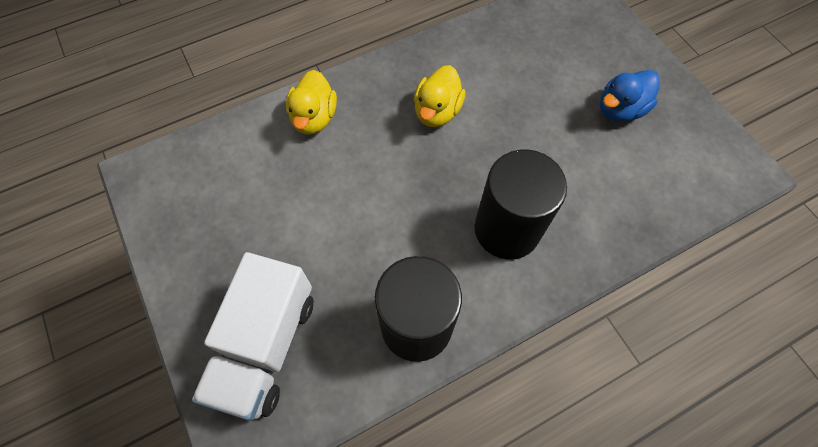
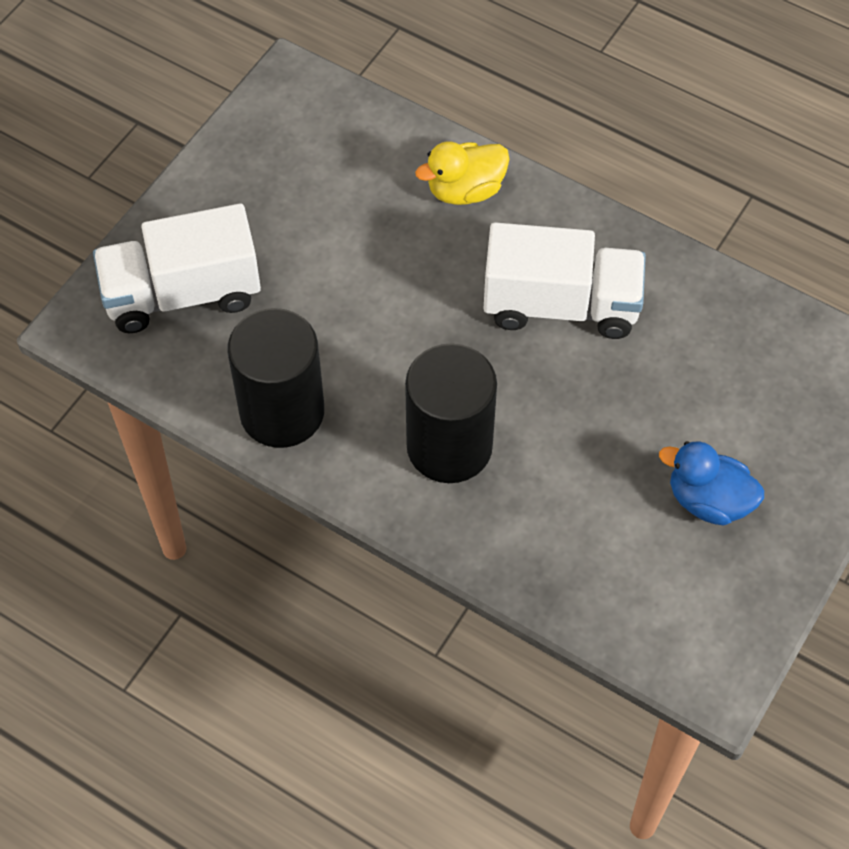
camera: 60 degrees right, 5 degrees down
yellow duck [414,65,466,127] -> white truck [484,222,646,339]

